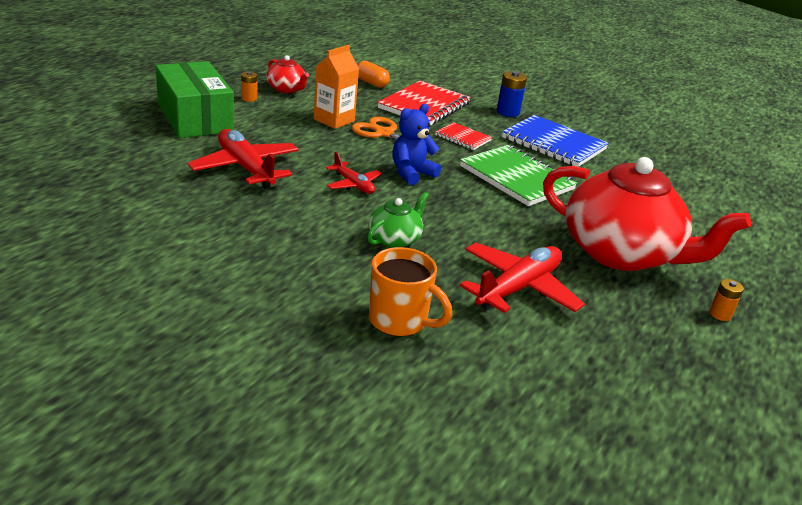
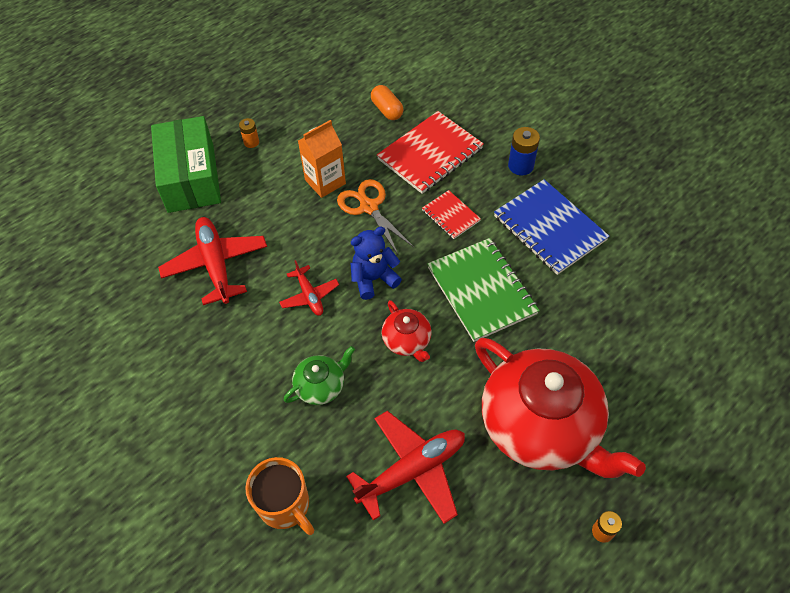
camera: 20 degrees right, 25 degrees up
red teapot [266,55,309,93] -> red teapot moved to [382,300,432,362]

